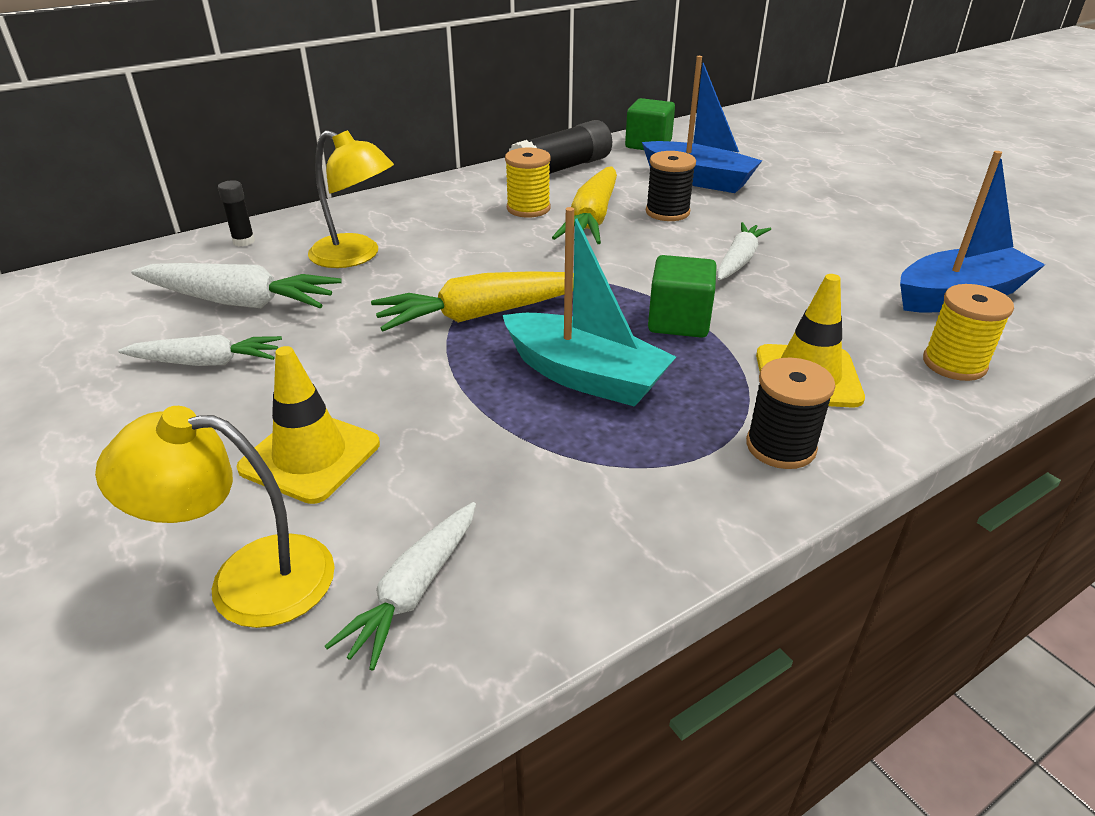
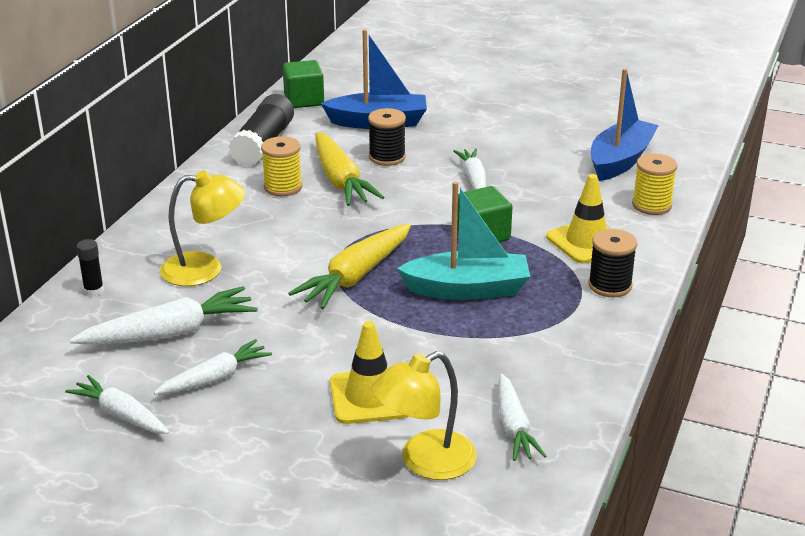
camera: 35 degrees left, 5 degrees down
none -> white carrot [65,375,169,434]

